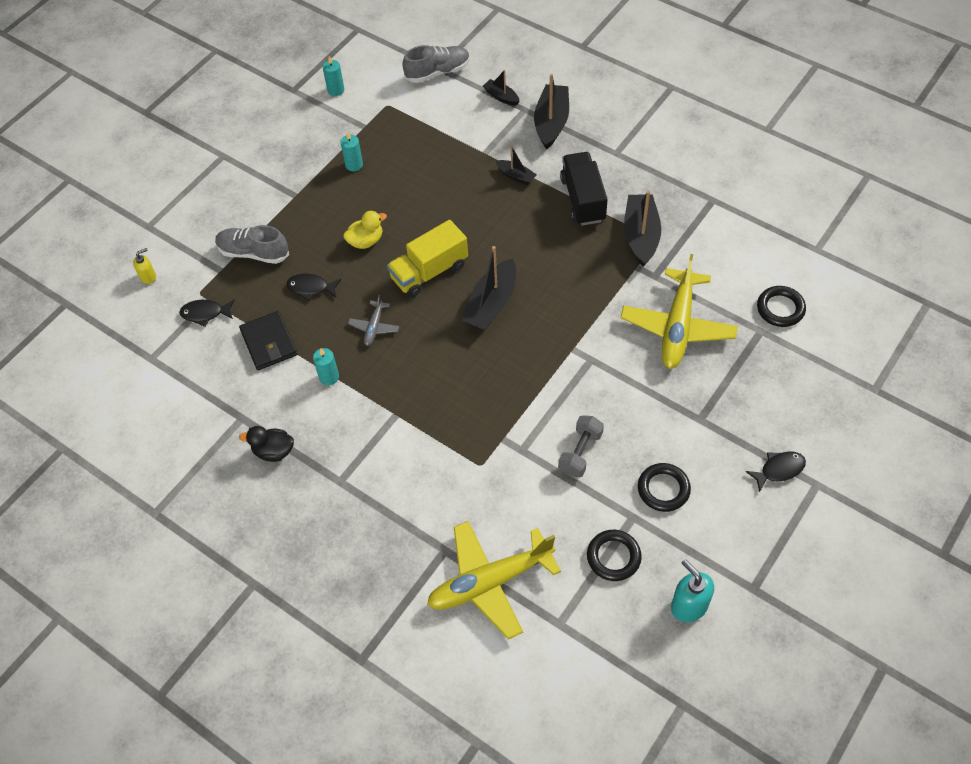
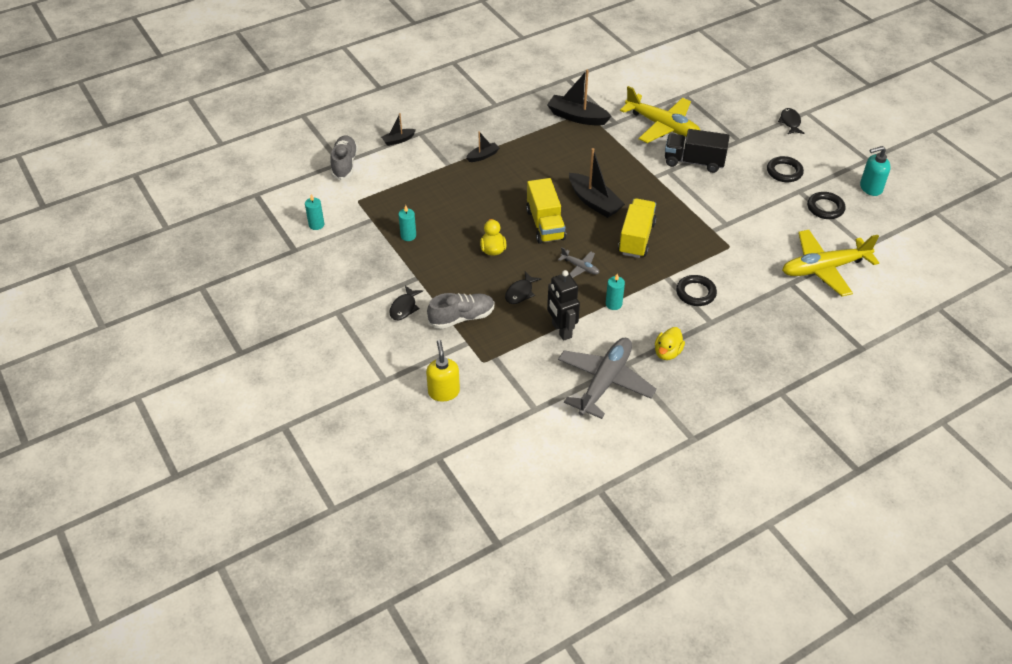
camera: 70 degrees left, 10 degrees down
yellow soap dispenser [133,248,156,284] -> yellow soap dispenser [426,340,460,402], size x1.68
black fish [179,300,235,327] -> black fish moved to [389,286,423,320]
grey shoe [215,225,289,264] -> grey shoe turned 150 degrees counterclockwise [427,293,494,329]
black wallet [239,311,297,370] -> black robot [547,270,580,341]
black duck [239,426,294,462] -> yellow duck [655,327,685,360]
yellow plane [427,521,561,639] -> yellow plane turned 75 degrees clockwise [782,230,879,297]
black boat [534,74,569,150] -> none
grey dumbbell [558,415,604,477] -> none
black truck [560,152,608,225] -> black truck moved to [665,129,730,173]
black ring [757,286,806,327] -> black ring moved to [676,275,717,306]
none -> grey plane [558,338,657,419]
none -> yellow truck [618,198,657,258]

